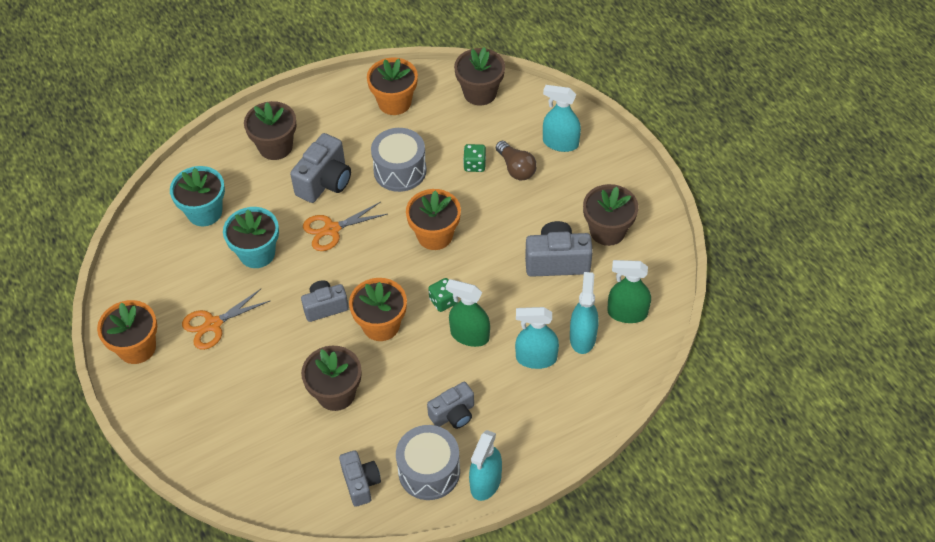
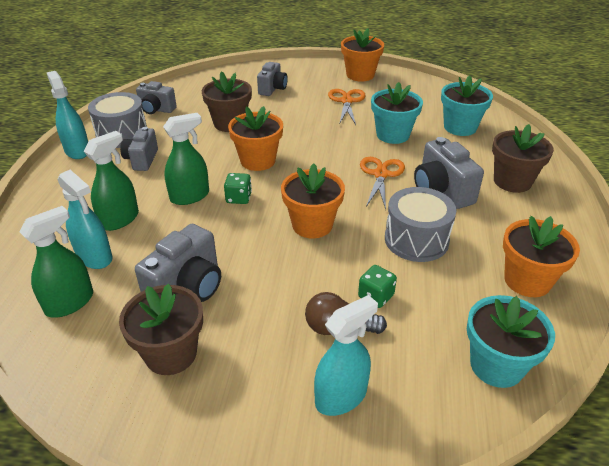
camera: 125 degrees right, 15 degrees down
grey camera [301,280,349,322] -> grey camera moved to [257,62,288,96]
brown flower pot [454,47,505,106] -> turquoise flower pot [467,295,555,388]
turquoise spray bottle [515,307,559,369] -> green spray bottle [84,131,139,231]

